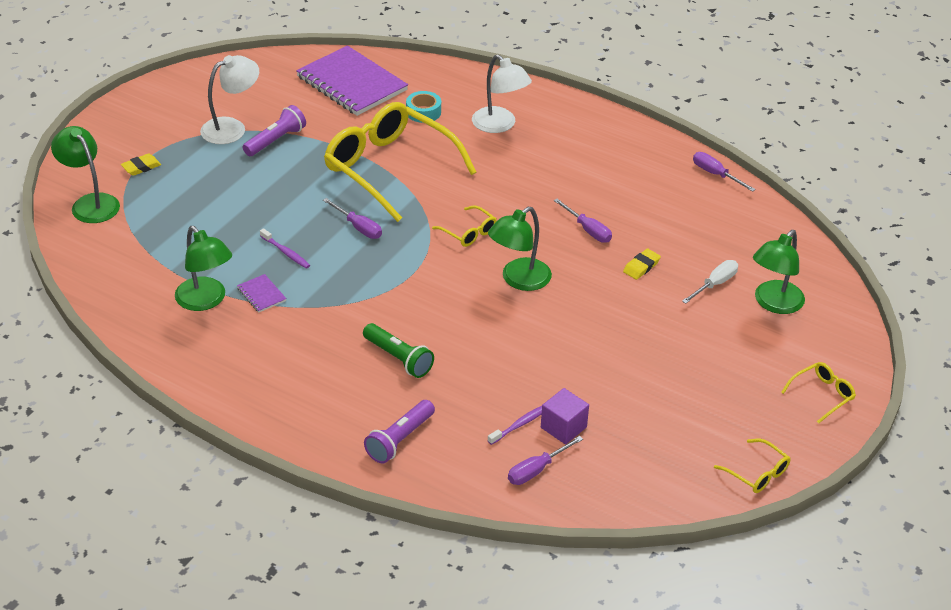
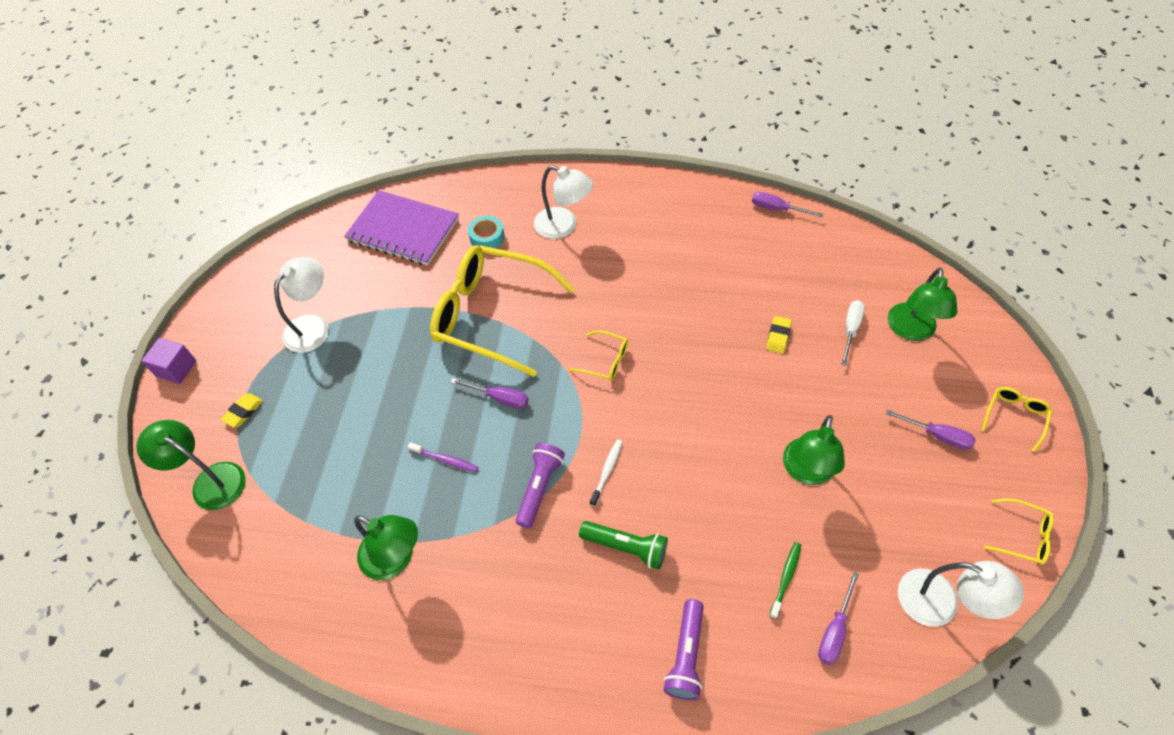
camera: 20 degrees left, 15 degrees up
purple notebook [237,274,287,312] -> none
purple flashlight [243,105,306,156] -> purple flashlight moved to [515,443,565,528]
green lamp [488,207,552,291] -> green lamp moved to [783,415,845,485]
purple toothbrush [488,406,542,445] -> green toothbrush [769,542,801,619]
purple cube [541,388,589,444] -> purple cube moved to [142,338,197,384]
purple screwdriver [554,199,612,243] -> purple screwdriver moved to [886,410,975,450]
none -> white toothbrush [590,439,623,506]
none -> white lamp [898,561,1024,627]

